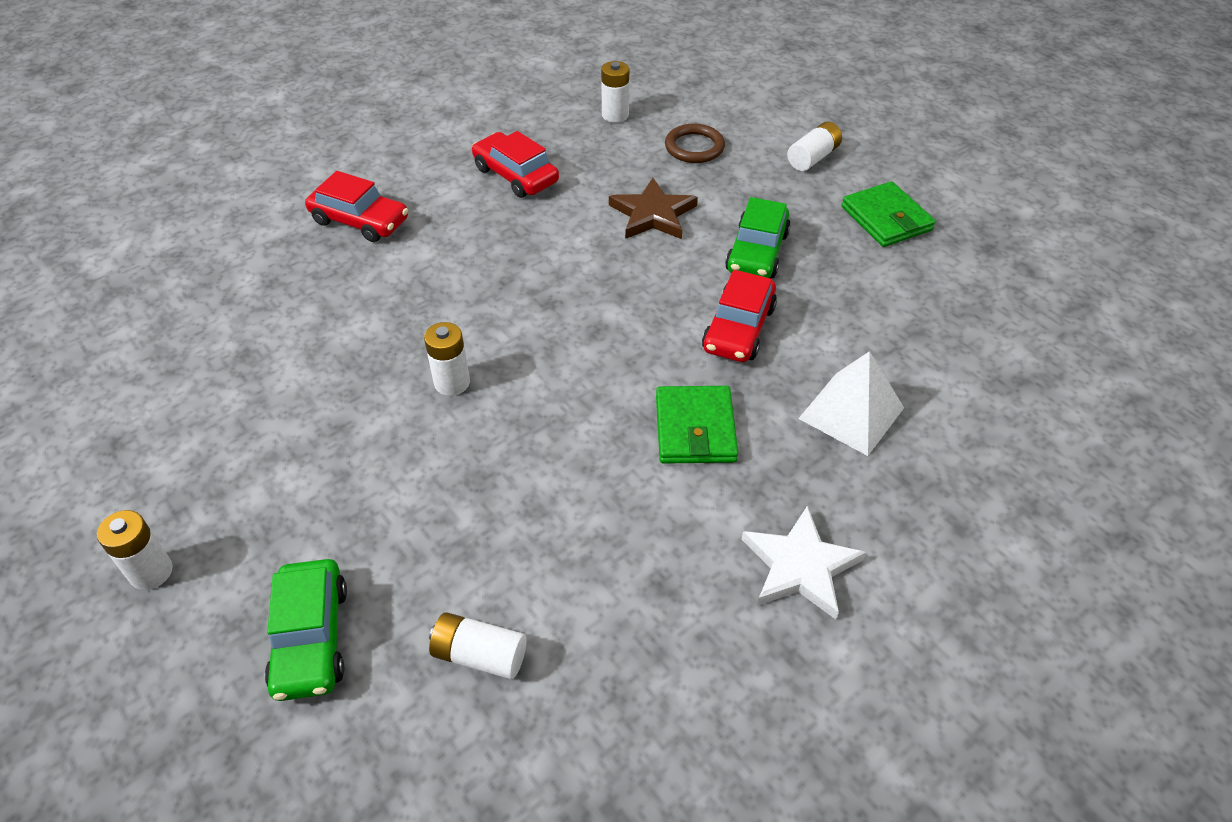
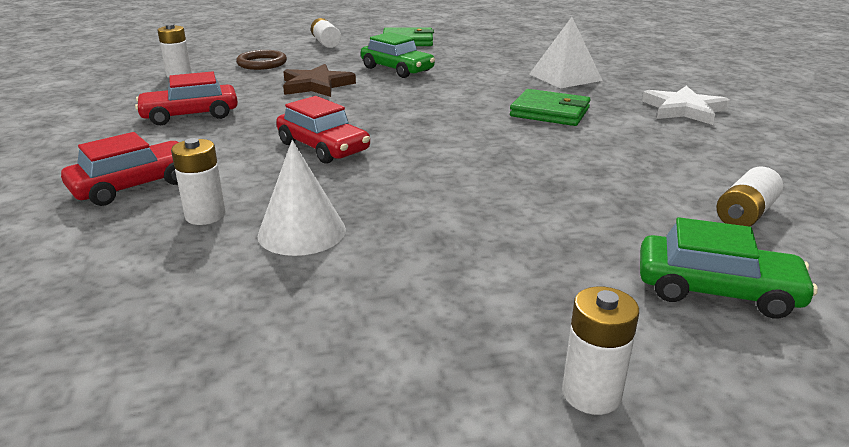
camera: 65 degrees left, 20 degrees down
white battery [424,322,470,396] -> white battery moved to [171,138,226,225]
red car [702,270,777,362] -> red car moved to [276,96,370,164]
none -> white cone [257,140,346,256]

